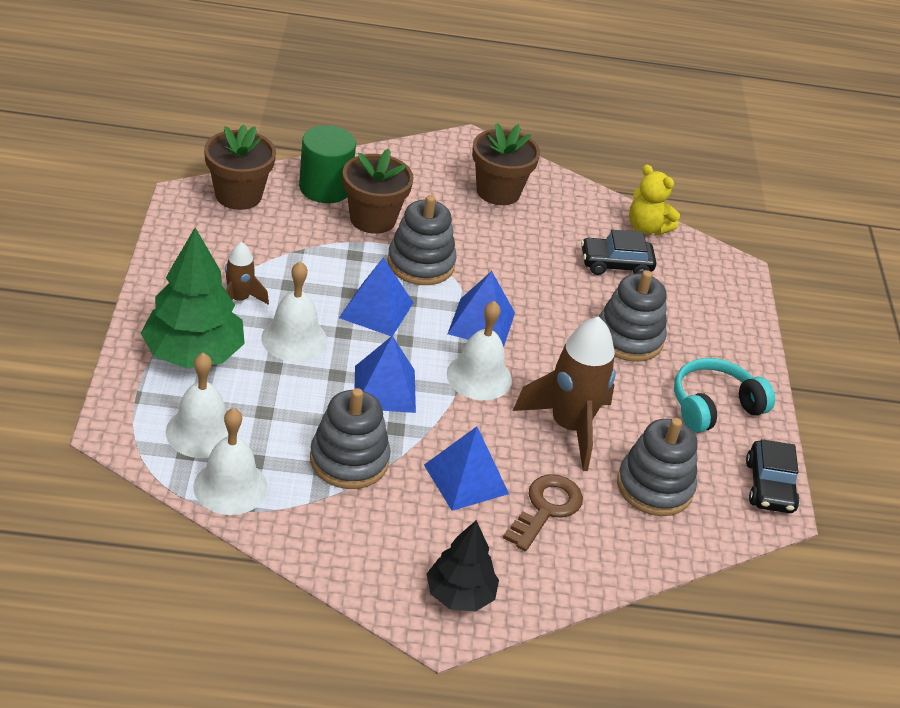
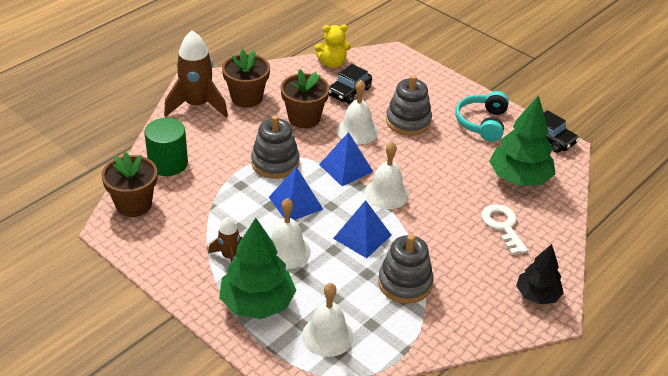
camera: 45 degrees left, 0 degrees up
white bell [193,408,268,515] -> white bell moved to [337,80,378,145]
brown flower pot [343,149,414,234] -> brown flower pot moved to [280,69,330,128]
blue pyramid [424,426,509,511] -> none
brown key [503,474,583,551] -> white key [481,204,528,255]
brown rocket [513,316,616,471] -> brown rocket moved to [164,30,228,118]
grey stacking toy [617,418,698,516] -> green tree [489,95,555,186]

